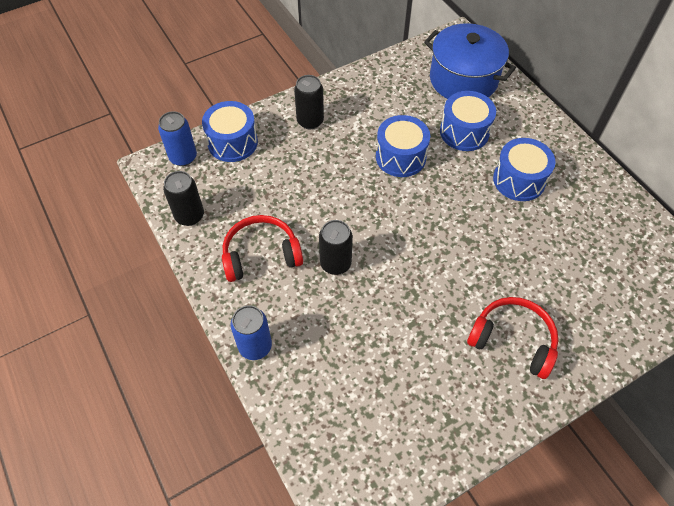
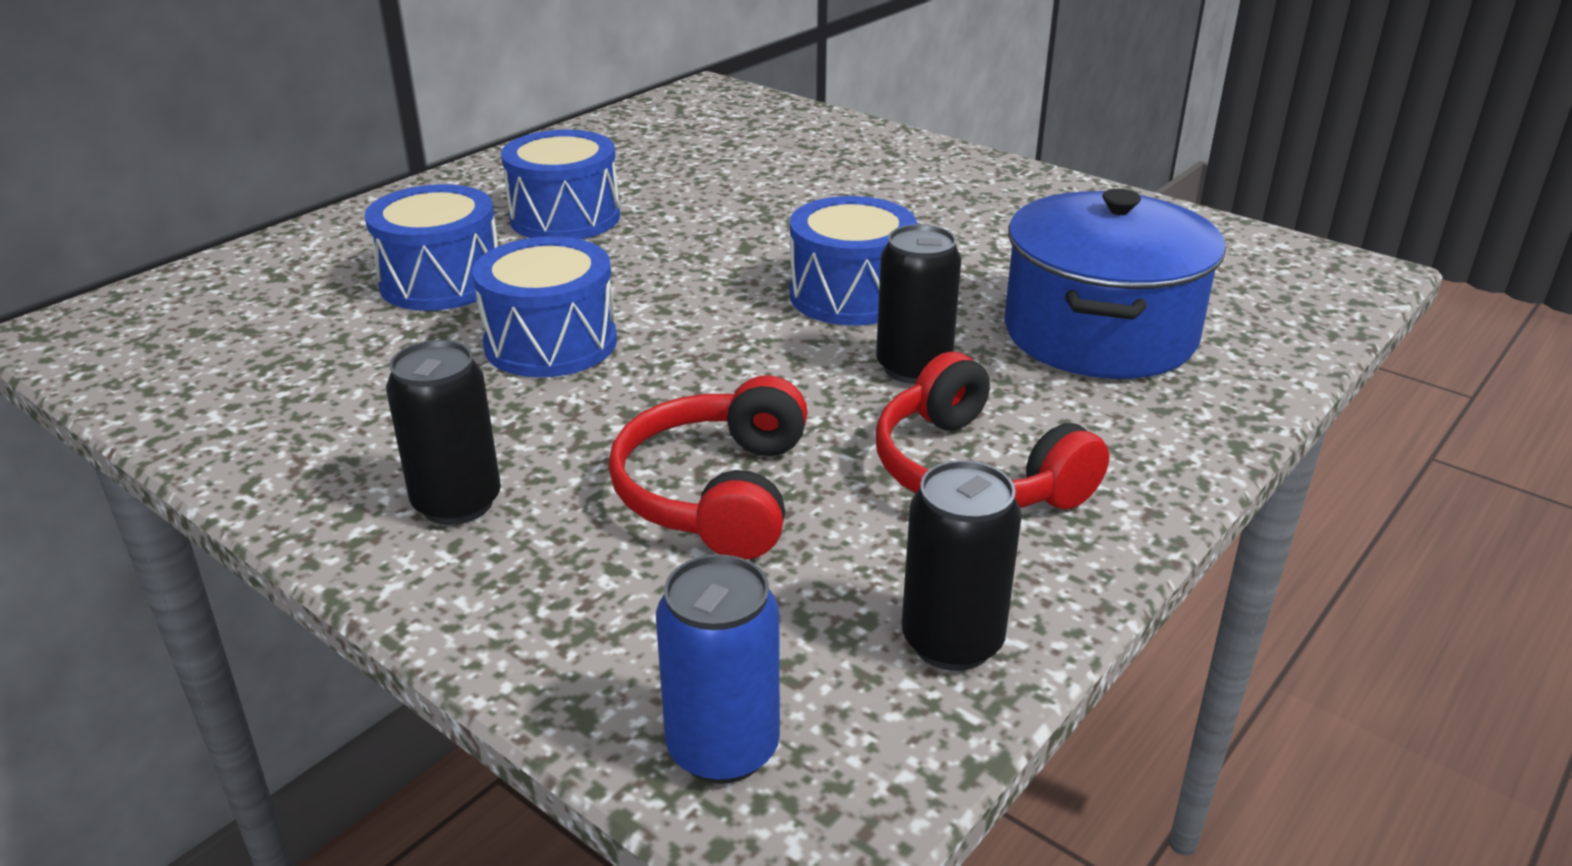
camera: 110 degrees left, 25 degrees down
blue drum [202,101,258,162] -> blue drum moved to [790,196,917,326]
blue can [231,305,272,360] -> none
blue pot [424,23,516,99] -> blue pot moved to [1004,189,1226,379]
red headphones [467,297,558,379] -> red headphones moved to [609,375,808,560]

